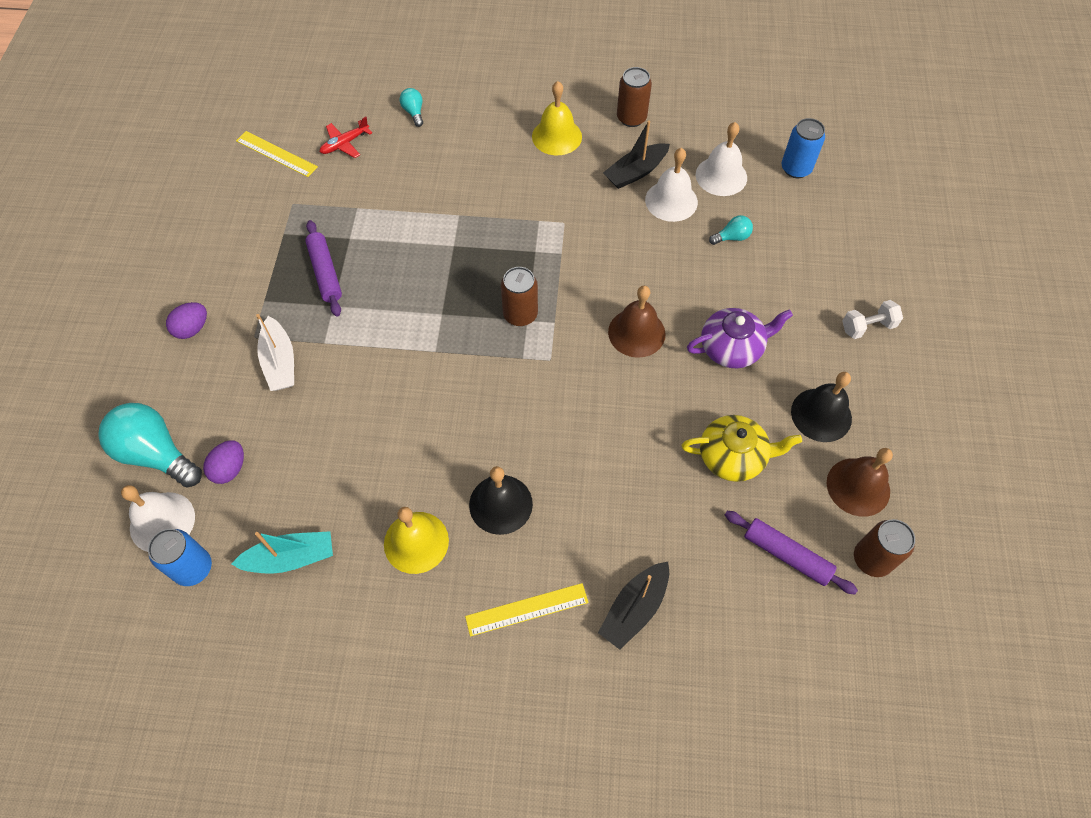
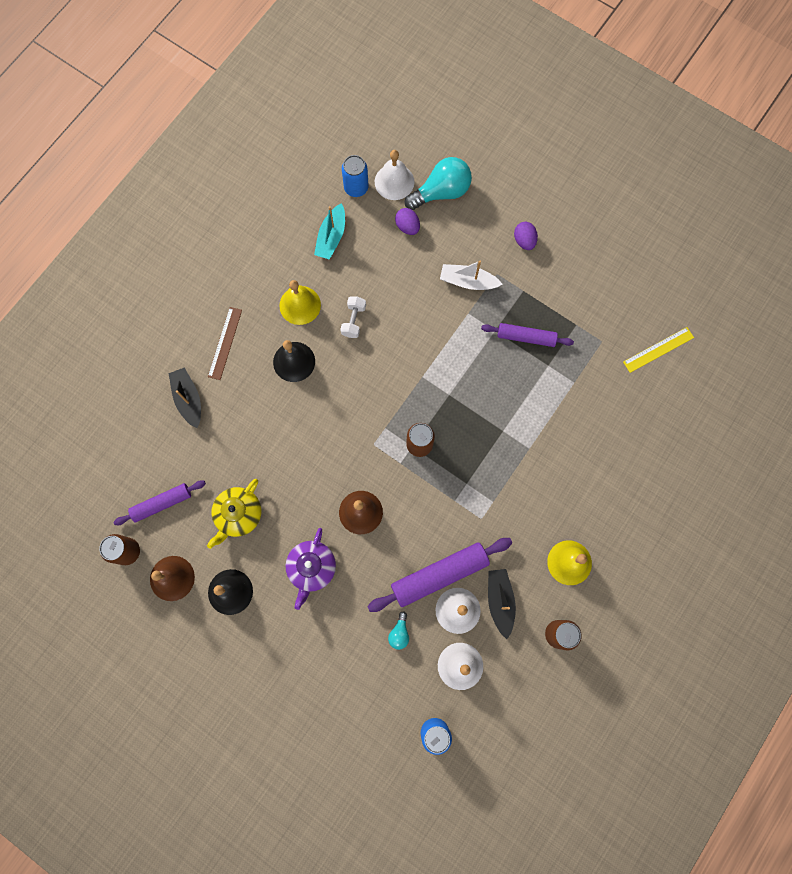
camera: 120 degrees right, 15 degrees up
red plane [320,117,372,158] -> none
turquoise light bulb [400,88,423,127] -> none
yellow ruler [465,583,589,637] -> brown ruler [208,307,242,380]
white dumbbell [842,300,903,339] -> white dumbbell moved to [340,296,366,338]
none -> purple rolling pin [367,538,512,612]

